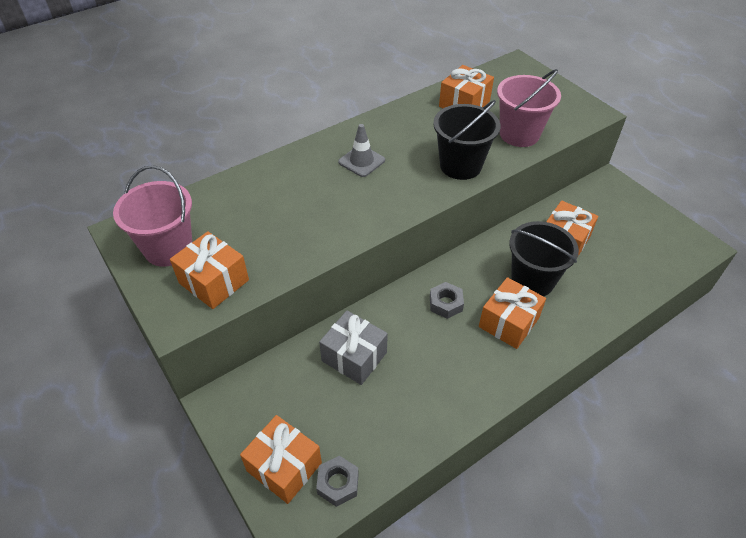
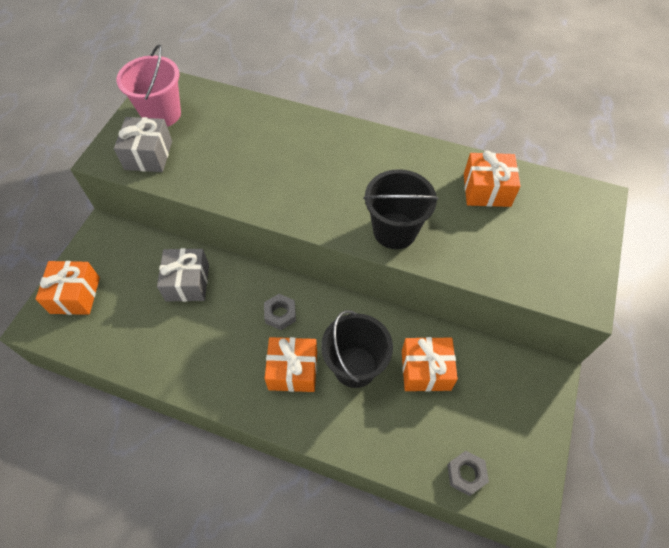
camera: 55 degrees right, 10 degrees up
orange gift [170,231,249,309] -> grey gift [114,117,172,172]
grey nut [316,456,359,507] -> grey nut moved to [447,451,489,496]
grey traffic cone [338,124,385,177] -> none
pink bucket [497,69,561,147] -> none

